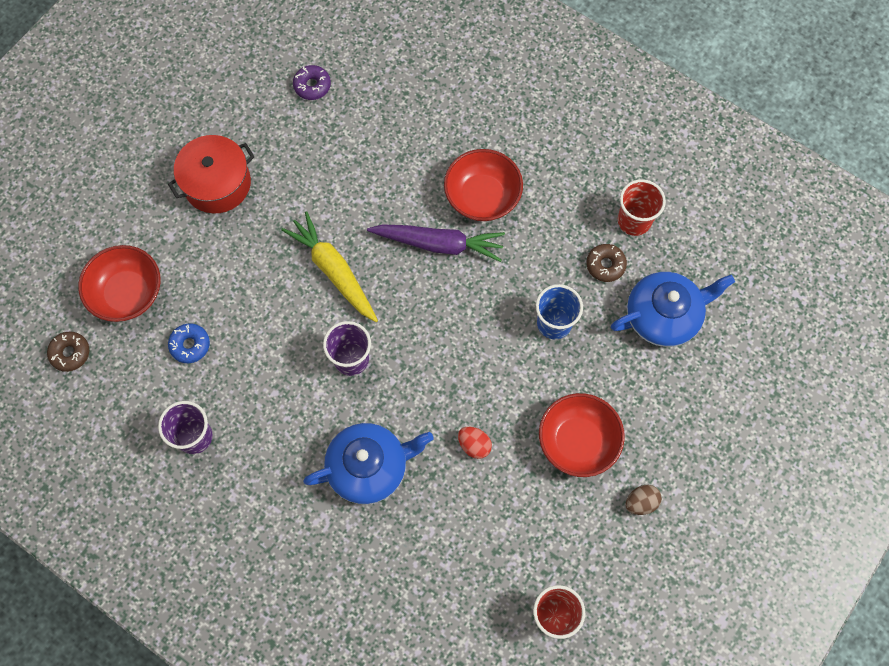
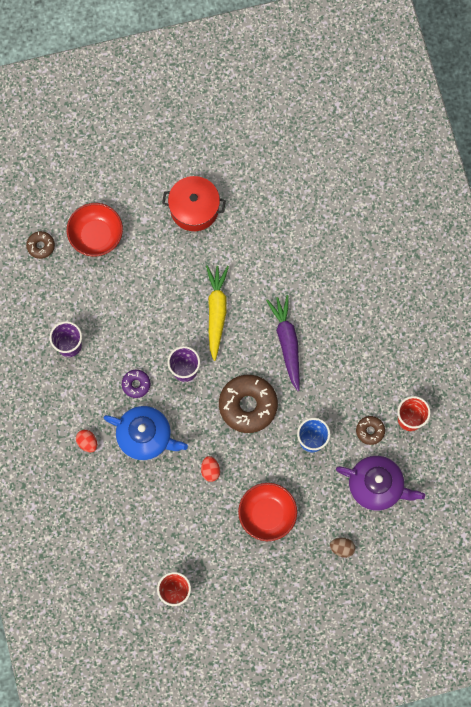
camera: 40 degrees right, 5 degrees up
blue donut [168,323,210,363] -> none
purple donut [293,65,331,100] -> purple donut moved to [122,370,150,398]
purple carrot [367,224,505,262] -> purple carrot turned 150 degrees counterclockwise [266,295,300,391]
red bowl [444,149,523,221] -> none
blue teapot [611,272,735,347] -> purple teapot [336,456,425,511]
brown egg [626,485,662,515] -> brown egg moved to [330,538,355,558]
none -> red egg [76,430,97,452]
none -> brown donut [219,375,278,433]

